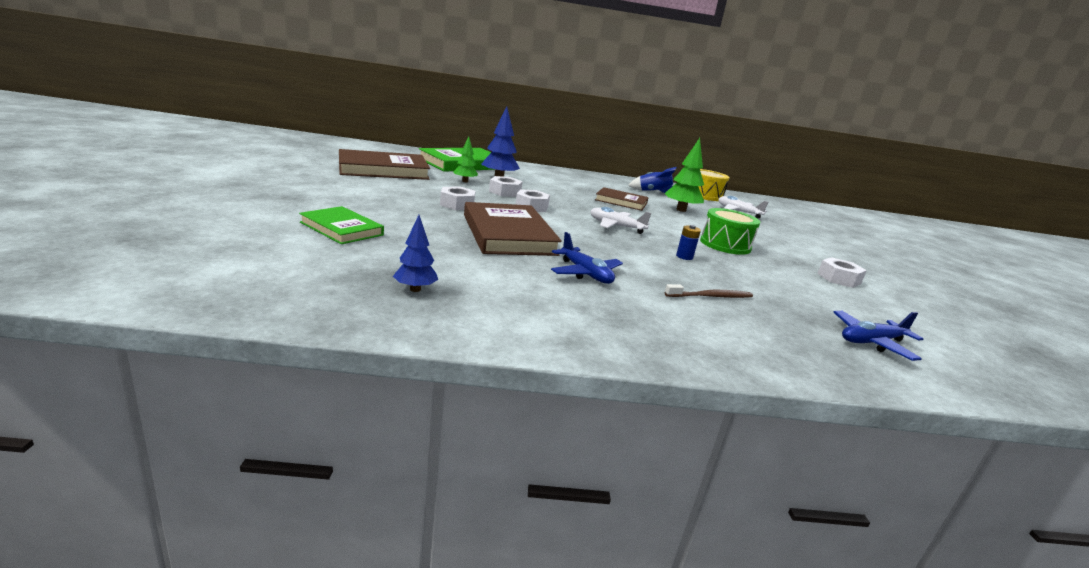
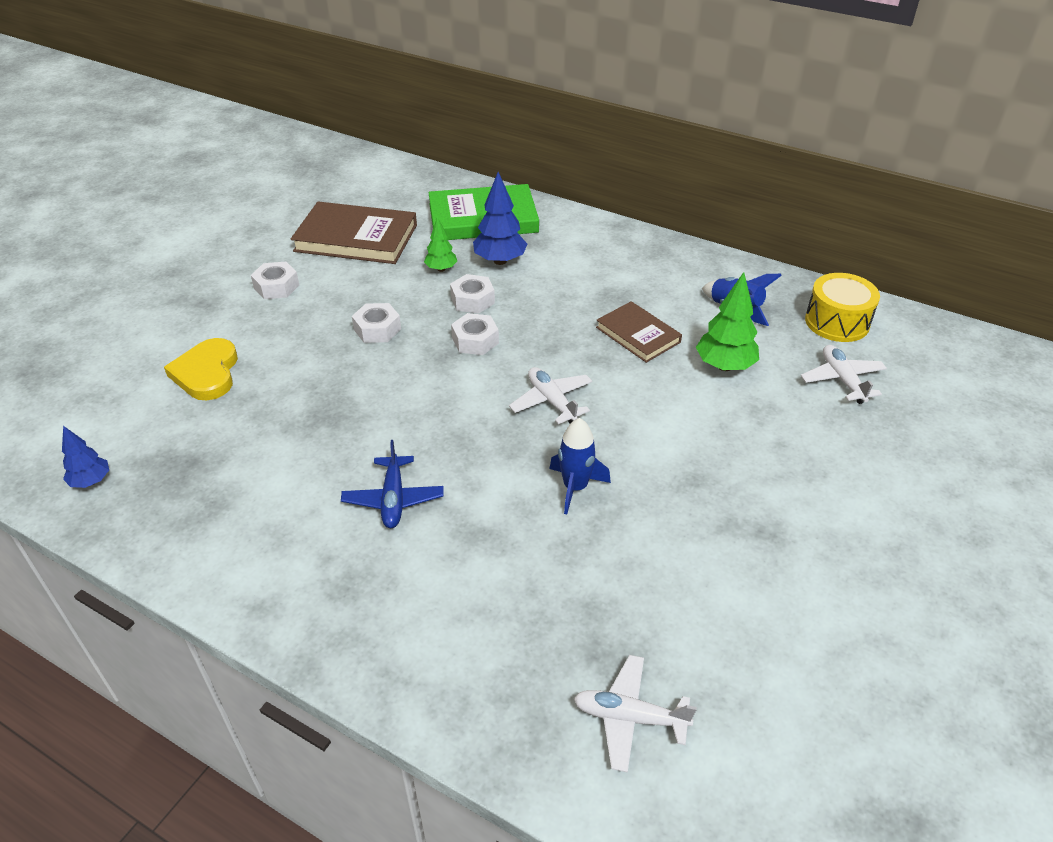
camera: 35 degrees right, 20 degrees up
green book [299,206,384,244] -> yellow heart [164,338,238,400]
blue tree [393,215,438,292] -> blue tree moved to [62,426,109,488]
brown book [464,202,562,256] -> none
brown toothbrush [665,284,753,298] -> none
blue battery [676,225,701,260] -> blue rocket [549,418,611,514]
green drum [700,208,760,255] -> none
white nut [817,257,867,288] -> white nut moved to [251,262,299,299]
blue plane [833,311,923,361] -> white plane [574,655,697,773]

